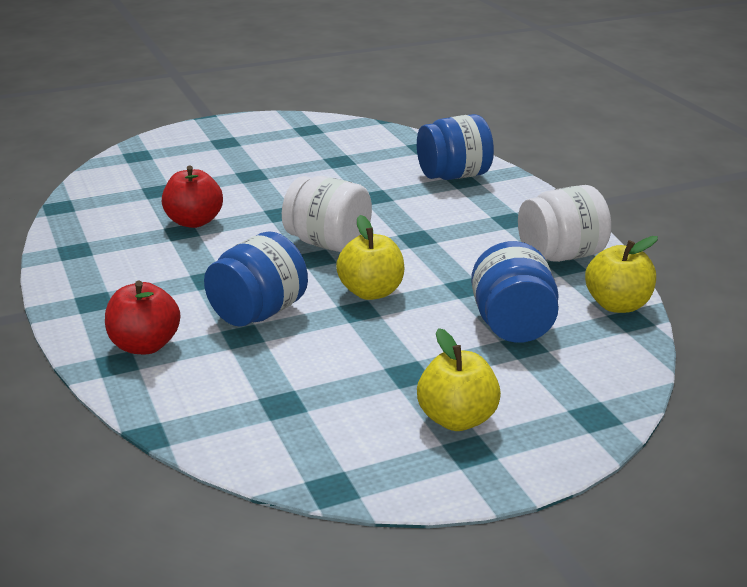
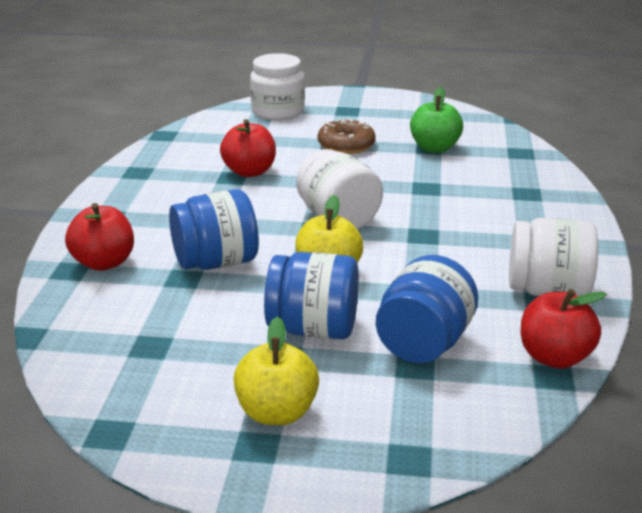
camera: 30 degrees right, 0 degrees up
blue jar [417,114,494,180] -> blue jar moved to [264,252,359,340]
yellow apple [585,236,658,313] -> red apple [521,289,607,369]
none -> white jar [250,53,305,120]
none -> brown donut [318,118,376,154]
none -> green apple [410,87,463,153]

